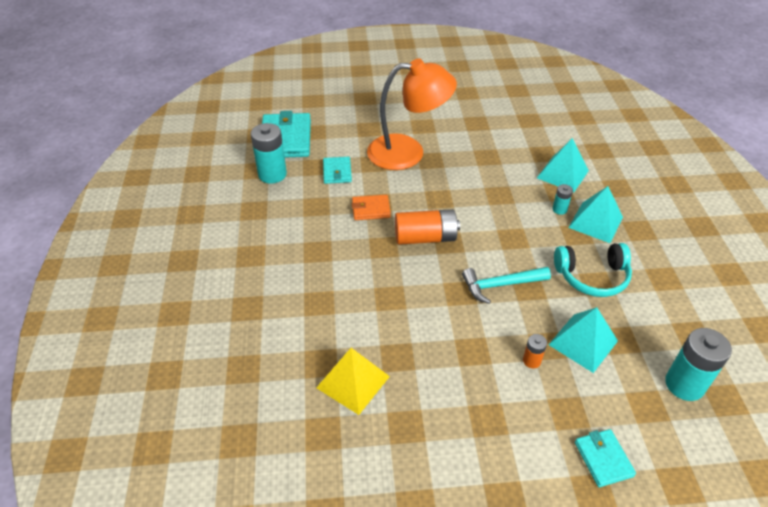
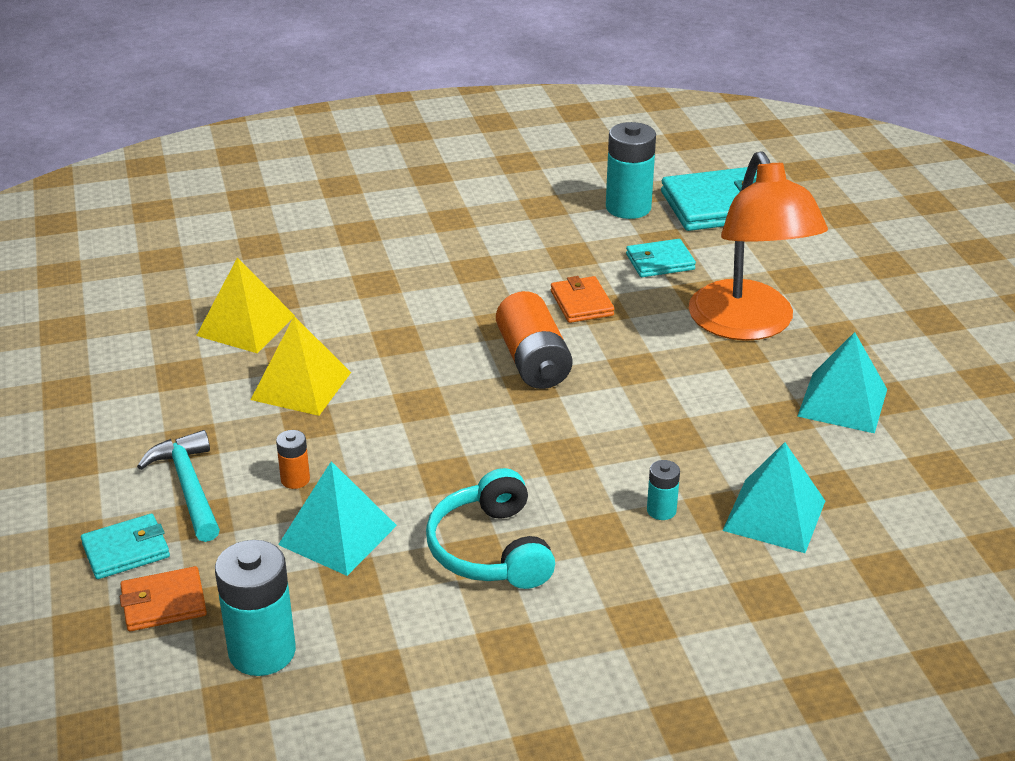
camera: 80 degrees right, 10 degrees down
turquoise hammer [462,267,551,304] -> turquoise hammer moved to [137,430,220,542]
turquoise pyramid [568,186,623,243] -> turquoise pyramid moved to [797,332,887,434]
none -> orange wallet [120,566,207,632]
none -> yellow pyramid [251,316,351,416]

